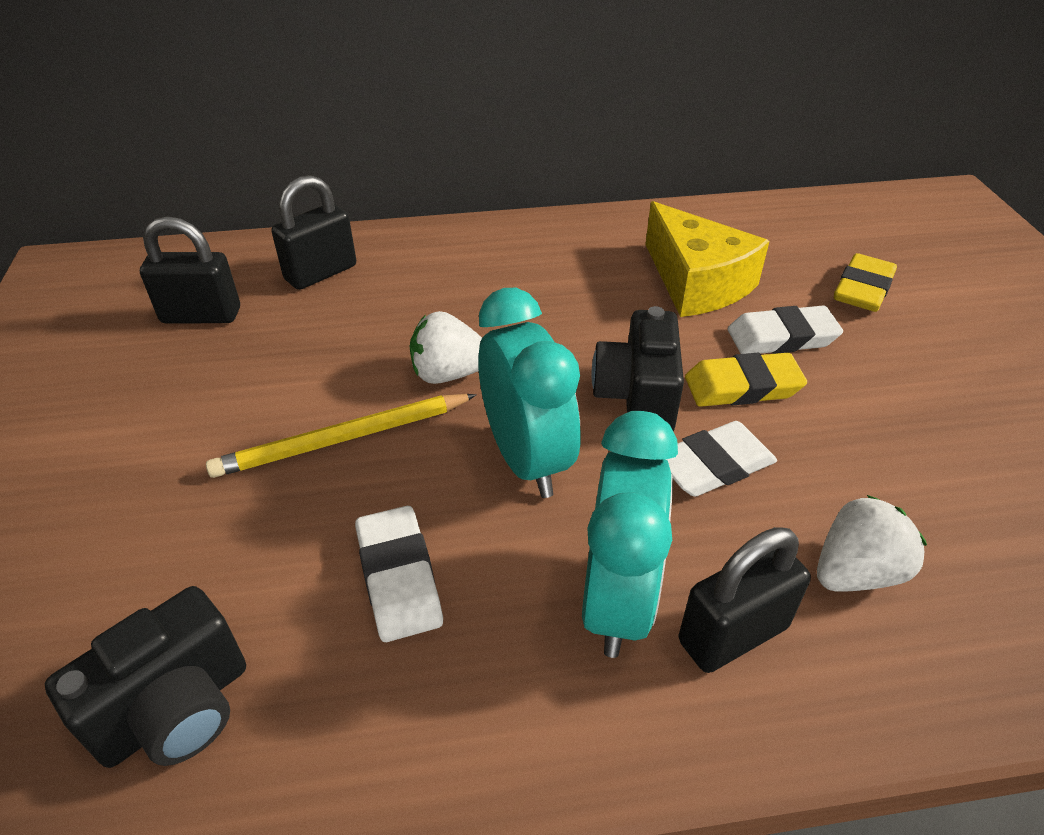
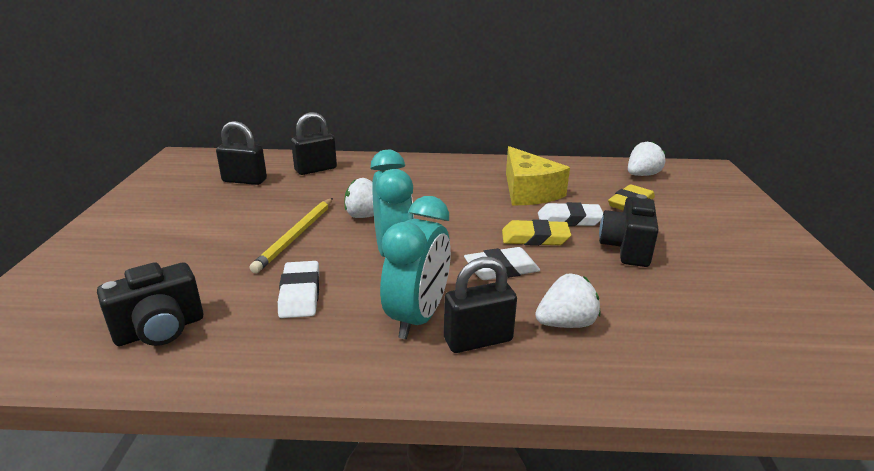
camera: 10 degrees right, 15 degrees down
yellow pencil [206,394,477,478] -> yellow pencil turned 60 degrees counterclockwise [250,198,333,273]
black camera [591,306,684,431] -> black camera moved to [599,194,659,267]
none -> white strawberry [628,141,665,176]

